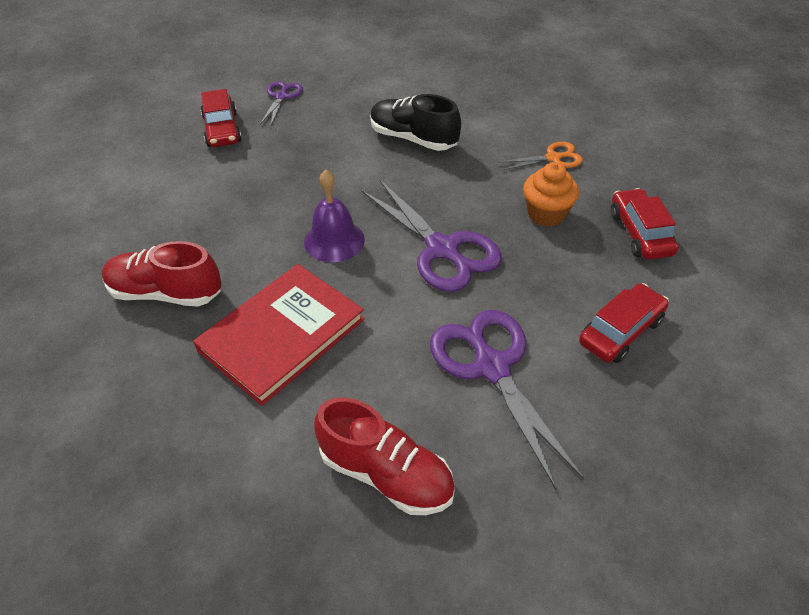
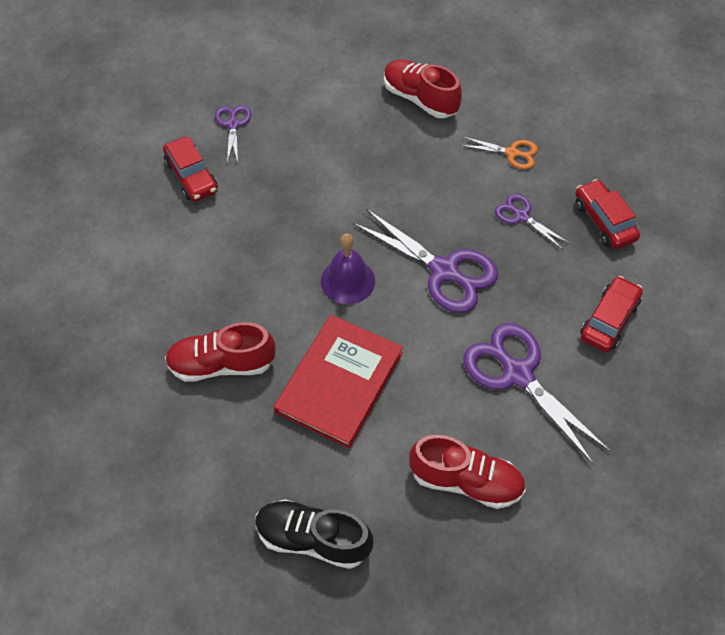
camera: 15 degrees left, 10 degrees up
black shoe [370,94,461,151] -> black shoe moved to [255,499,373,569]
orange scissors [497,142,583,171] -> orange scissors turned 45 degrees clockwise [459,137,538,169]
orange cupcake [523,162,579,227] -> purple scissors [495,194,570,250]
none -> red shoe [384,59,462,118]

